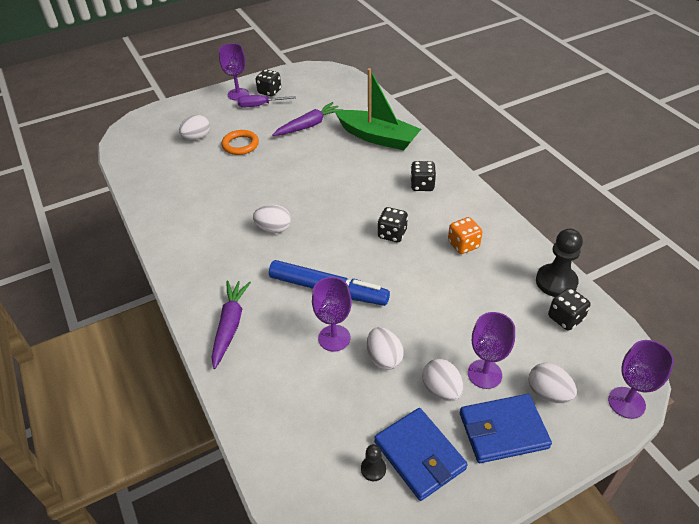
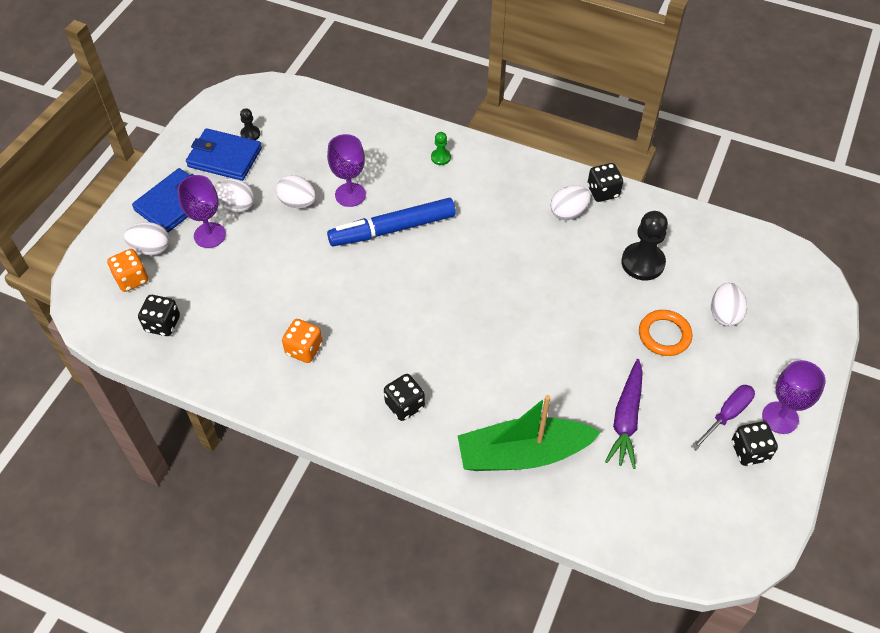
camera: 140 degrees right, 10 degrees up
purple carrot [211,281,251,369] -> green pawn [431,132,451,165]
white egg [253,205,291,233] -> white egg moved to [551,185,591,220]
black dice [378,207,408,242] -> black dice moved to [587,163,623,202]
black pawn [536,229,583,297] -> black pawn moved to [621,211,668,281]
purple goblet [608,340,674,419] -> none
none -> orange dice [107,249,148,292]

